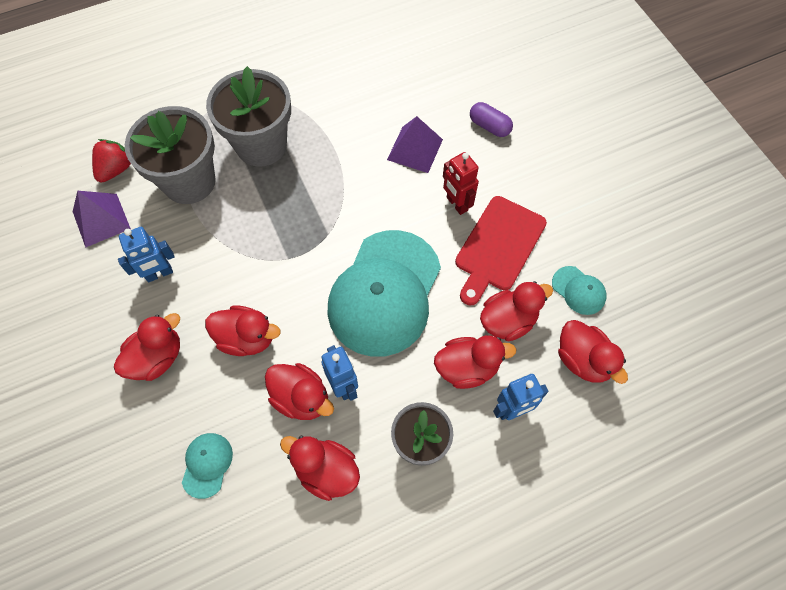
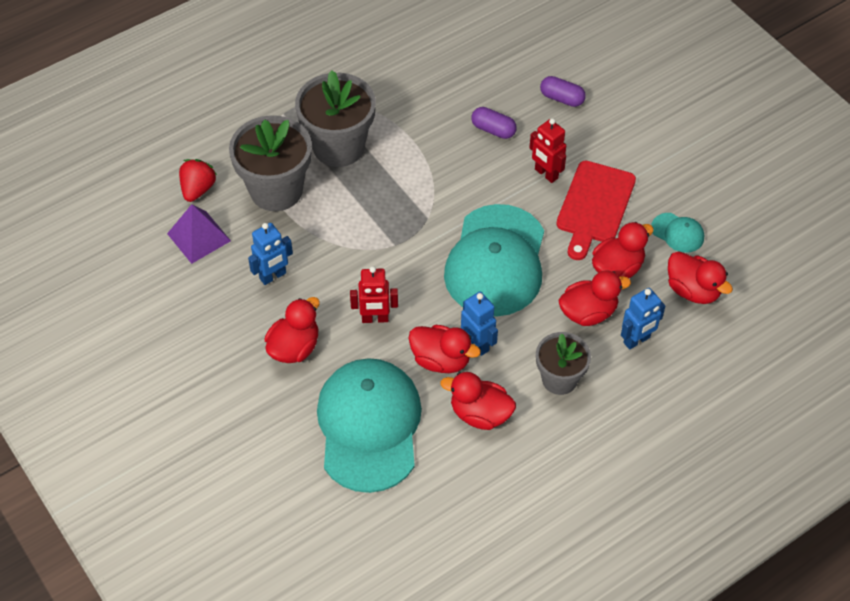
camera: 10 degrees left, 10 degrees down
turquoise cap [182,433,233,499] -> turquoise cap [317,358,422,493], size x2.41
red duck [205,305,281,356] -> red robot [350,266,398,323]
purple pyramid [387,116,443,173] -> purple capsule [471,107,517,139]

